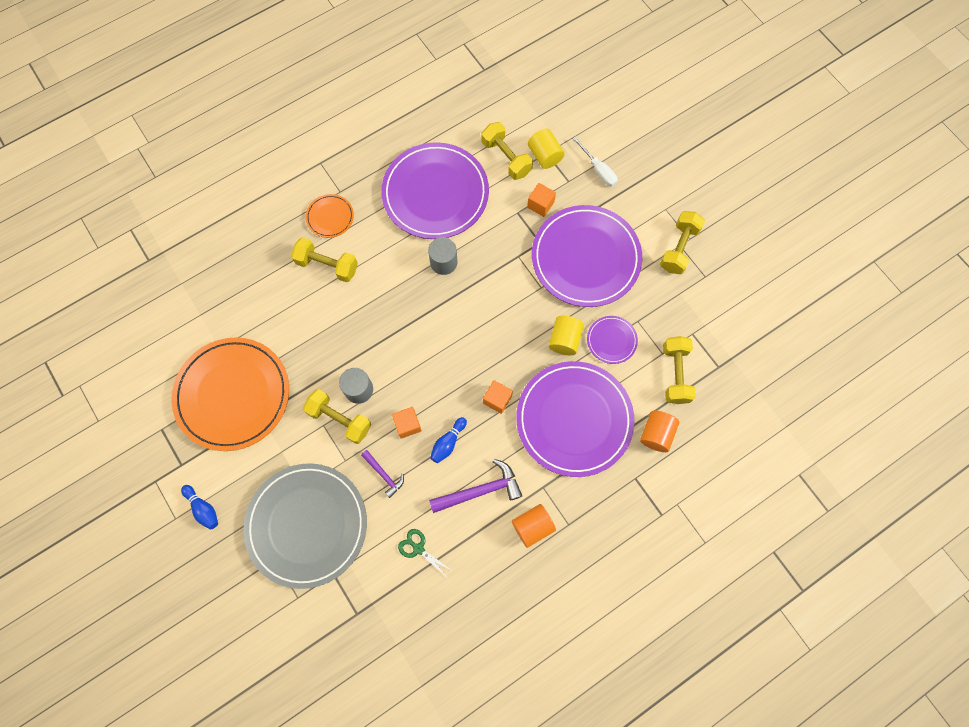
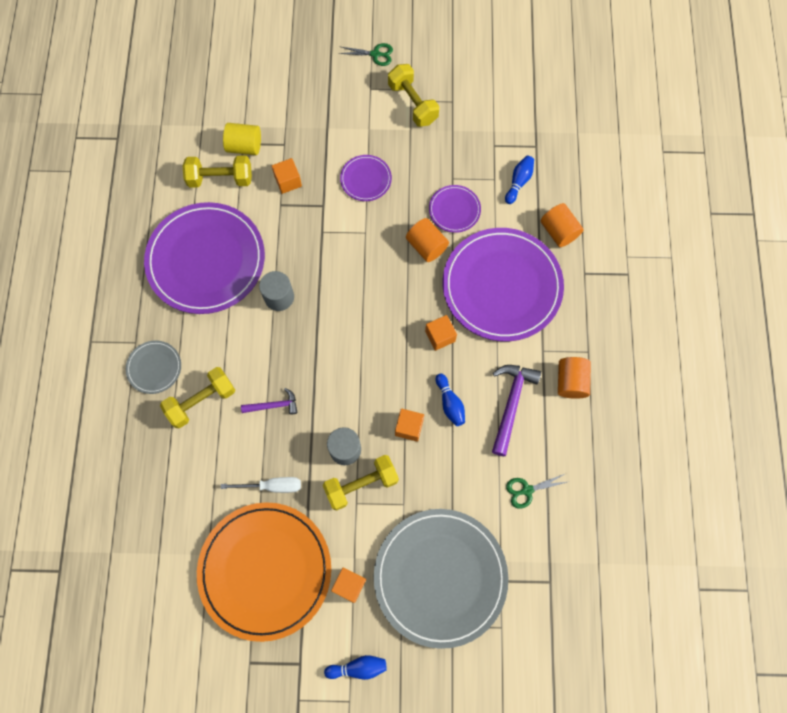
camera: 55 degrees left, 0 degrees up
orange plate [305,194,354,238] -> grey plate [126,340,181,394]
purple hammer [361,450,404,498] -> purple hammer moved to [241,388,298,414]
purple plate [532,205,642,307] -> purple plate [340,155,392,201], size x0.45
yellow cylinder [549,316,584,355] -> orange cylinder [406,218,449,262]
white screwdriver [573,137,618,187] -> white screwdriver moved to [221,477,301,493]
yellow dumbbell [663,336,696,404] -> blue bowling pin [505,156,534,204]
none -> orange cube [331,567,366,603]
none -> green scissors [338,43,393,66]

